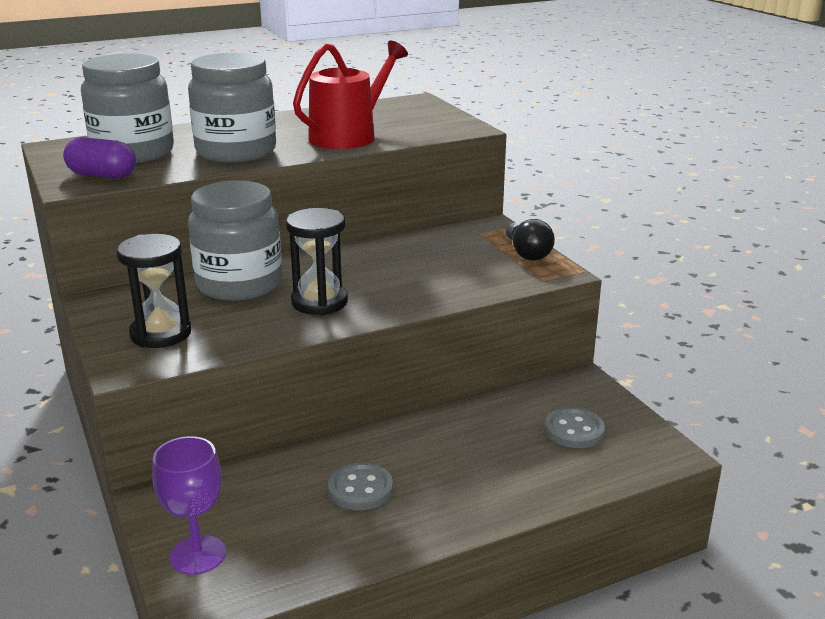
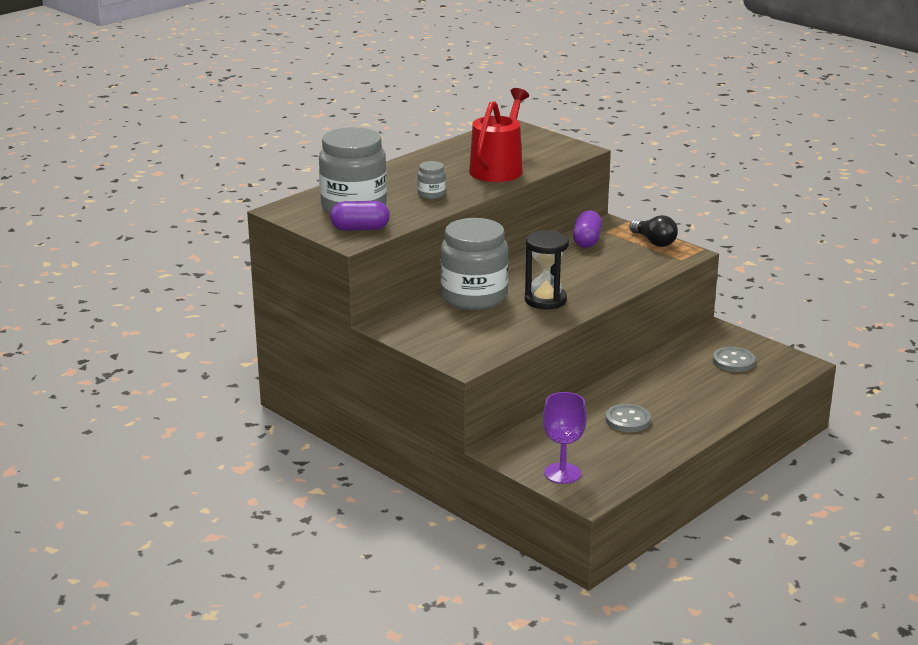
camera: 20 degrees left, 0 degrees up
black hourglass [116,234,191,348] -> none
grey jar [188,53,276,163] -> grey jar [417,161,446,199], size x0.43
none -> purple capsule [573,210,602,248]

